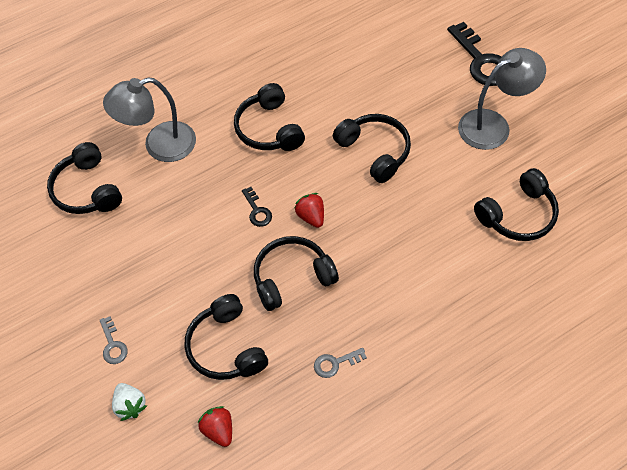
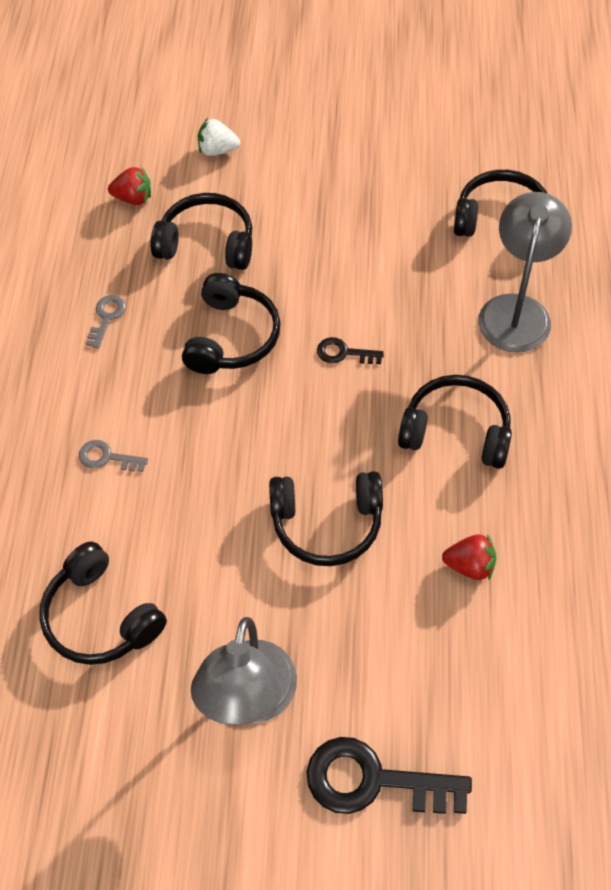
camera: 125 degrees right, 0 degrees up
grey key [100,316,128,364] -> grey key moved to [79,440,148,472]
red strawberry [294,193,324,228] -> red strawberry moved to [442,534,496,581]
black headphones [474,168,559,241] -> black headphones turned 45 degrees counterclockwise [39,541,167,665]

